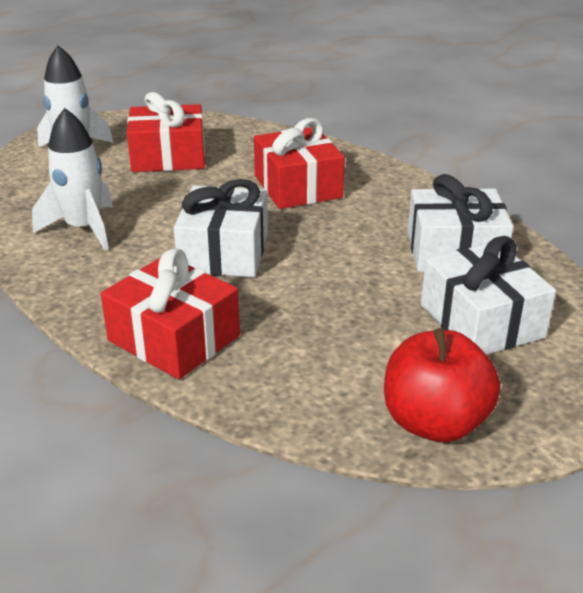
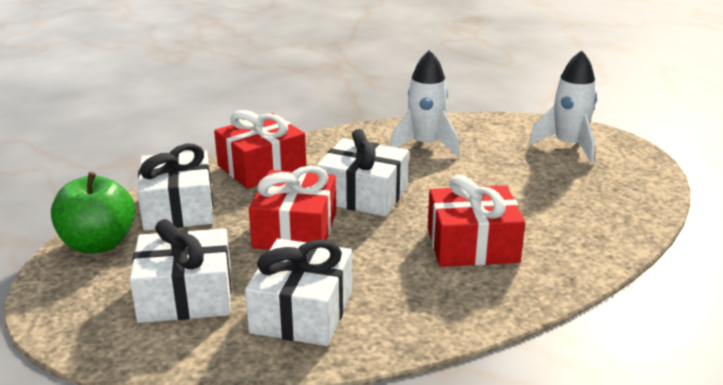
camera: 105 degrees right, 5 degrees down
red gift [127,92,205,172] -> red gift moved to [249,166,336,250]
red apple [384,328,501,442] -> green apple [51,172,135,254]
none -> white gift [137,144,213,231]

